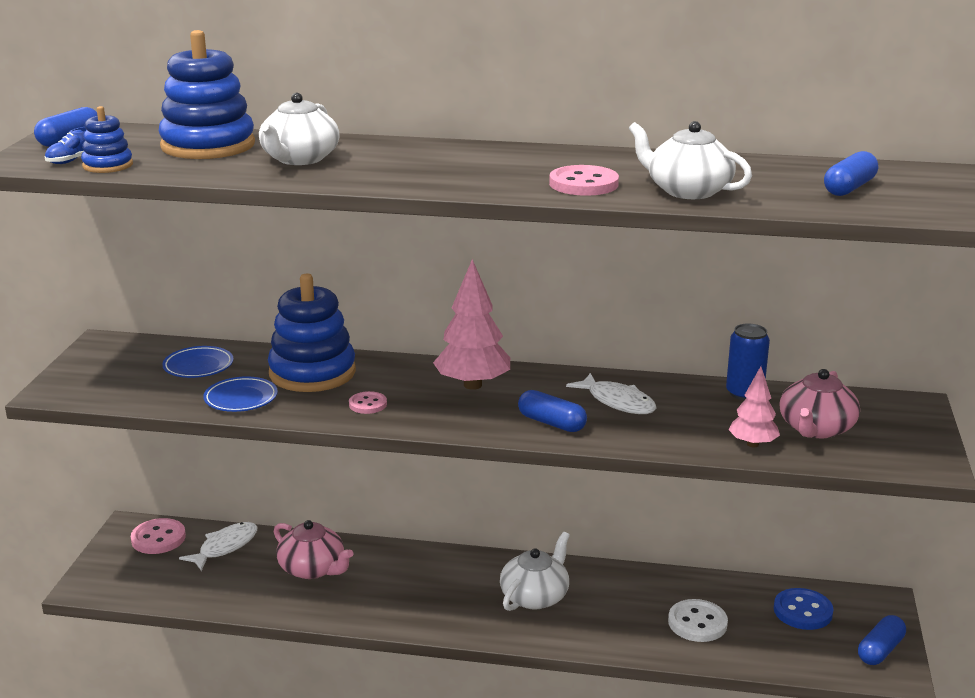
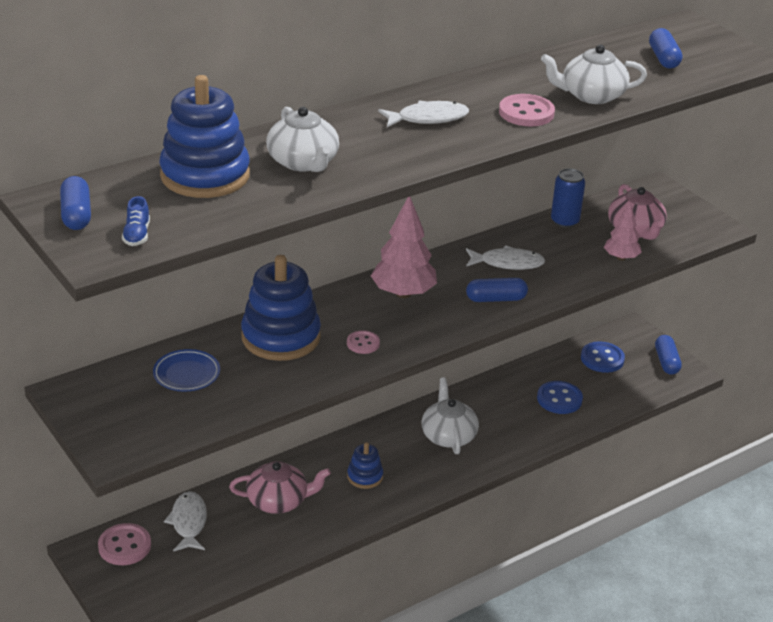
camera: 45 degrees left, 10 degrees up
blue stacking toy [81,106,133,173] -> blue stacking toy moved to [347,442,383,489]
blue plate [203,376,278,412] -> none
white button [668,599,728,642] -> blue button [537,381,583,414]
none -> white fish [378,100,469,127]

